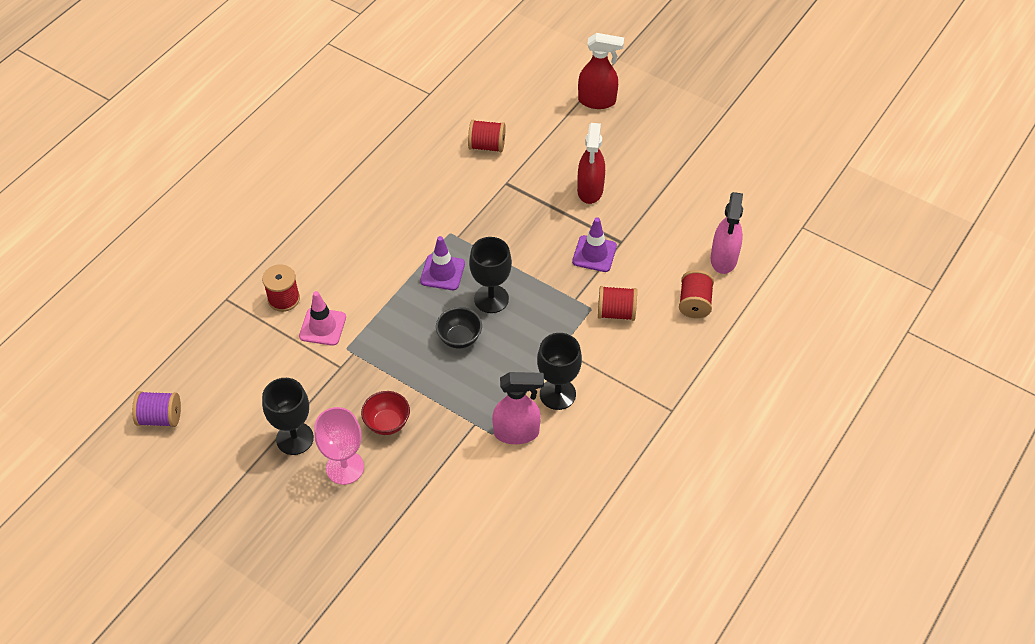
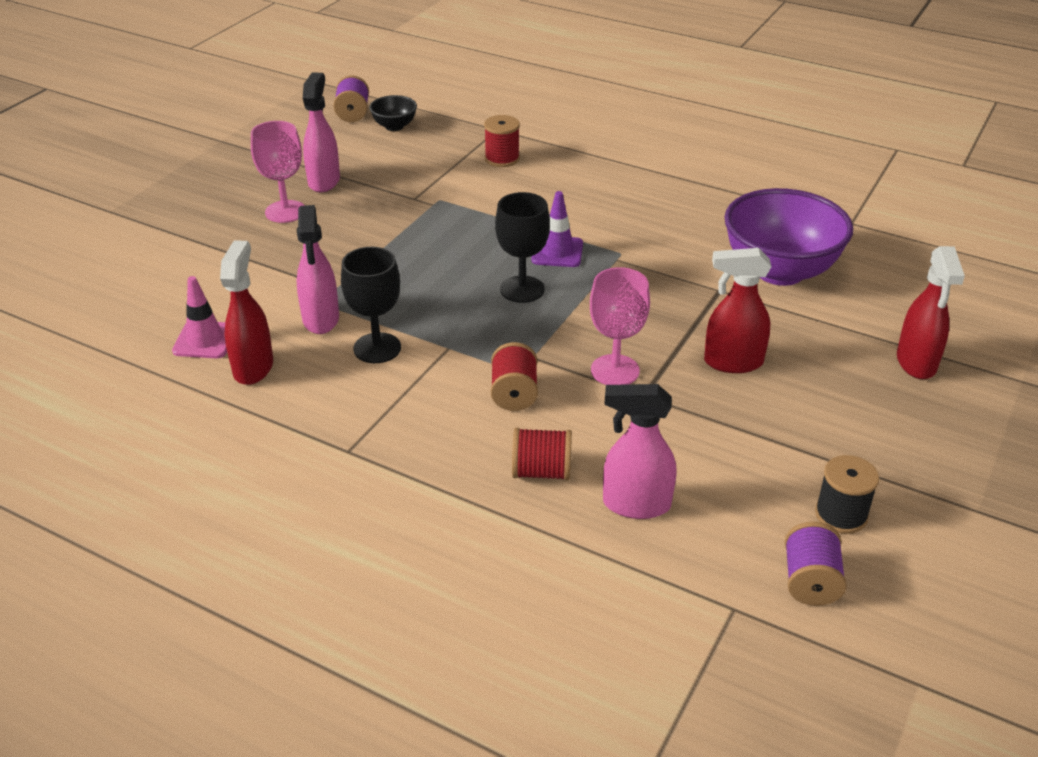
camera: 85 degrees right, 15 degrees down
black goblet [262,378,314,455] -> pink spray bottle [303,72,340,192]
pink traffic cone [299,291,346,346] -> pink traffic cone moved to [172,276,227,358]
red bowl [361,391,410,435] -> none
black bowl [436,307,482,349] -> black bowl moved to [369,95,417,131]
red spool [468,120,506,152] -> purple bowl [724,188,853,286]
purple traffic cone [572,217,617,272] -> pink goblet [590,267,650,385]
none -> red spray bottle [220,240,273,385]
none -> purple spool [785,521,847,606]
none -> black spool [815,455,879,534]

